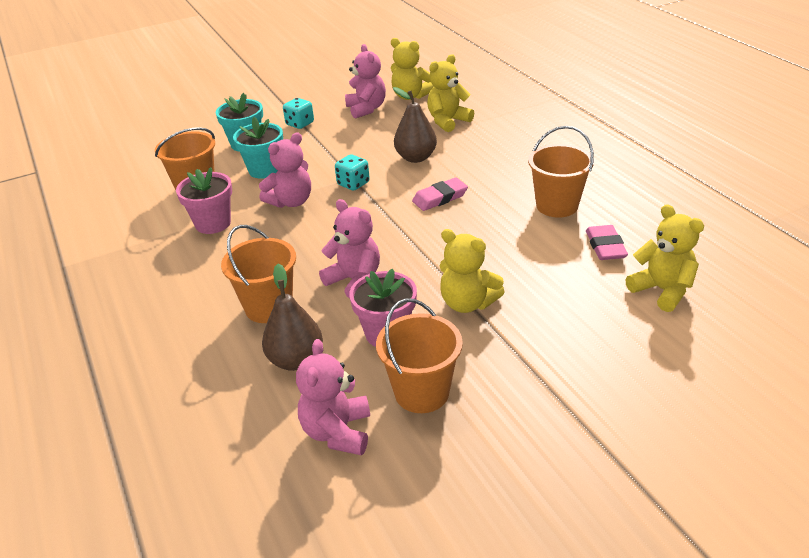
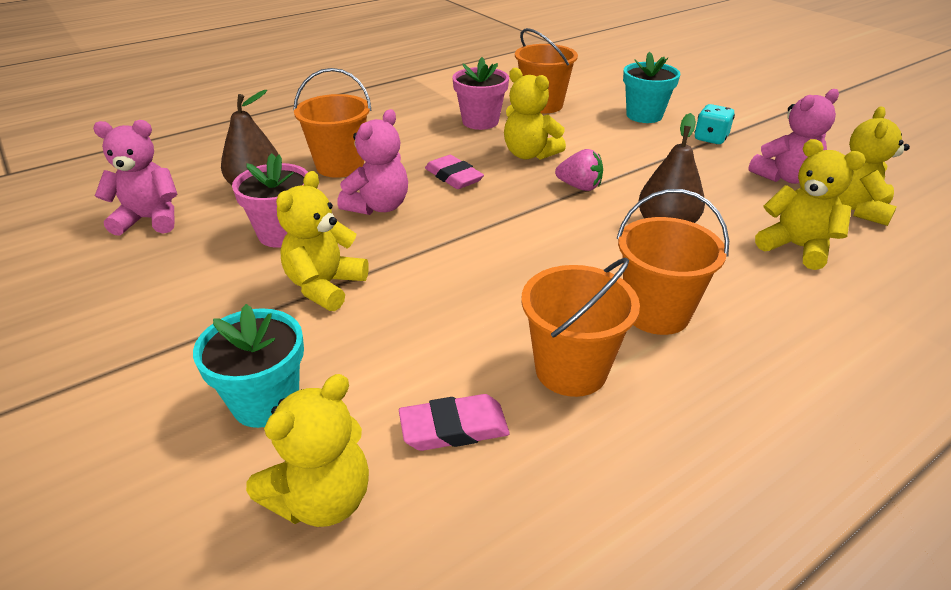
camera: 80 degrees right, 0 degrees up
turquoise flower pot [233,117,283,179] -> turquoise flower pot moved to [193,304,304,428]
pink teddy bear [259,132,311,208] -> yellow teddy bear [504,68,566,160]
turquoise dice [335,154,370,191] -> pink strawberry [555,149,603,191]
orange bucket [376,298,463,413] -> orange bucket moved to [616,189,729,335]
pink eraser [412,177,468,211] -> pink eraser moved to [425,155,484,189]

